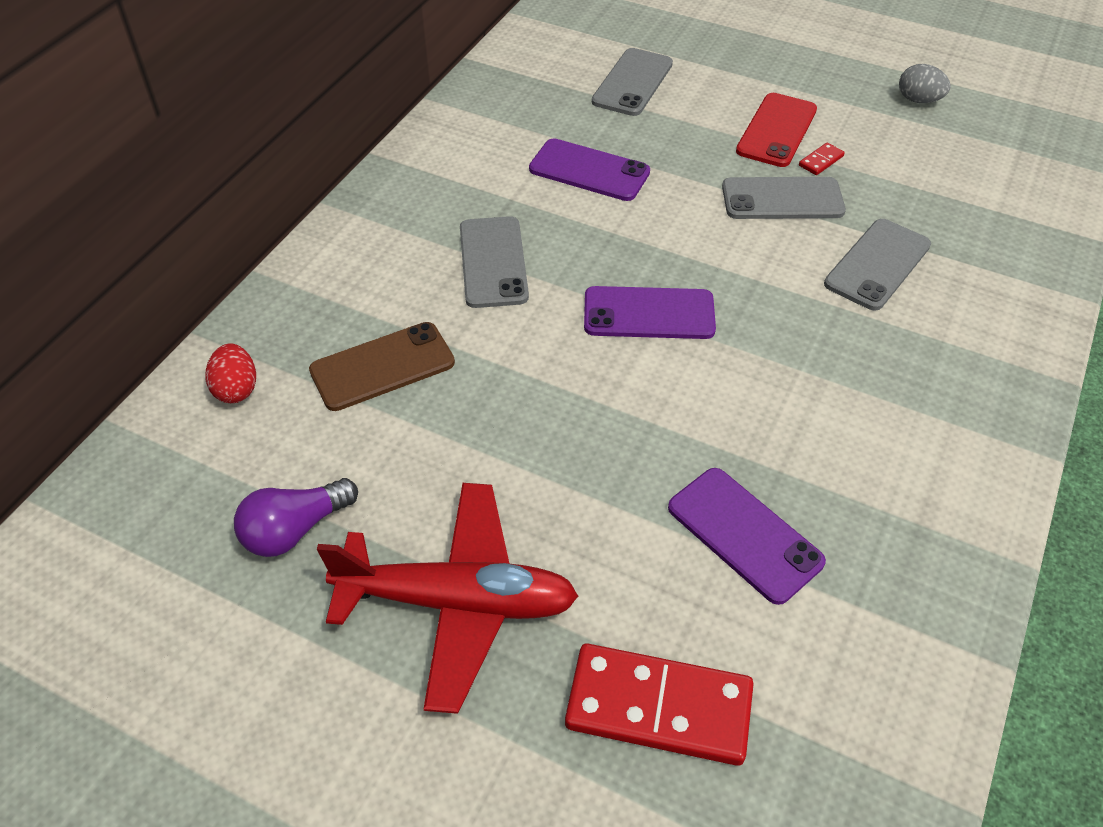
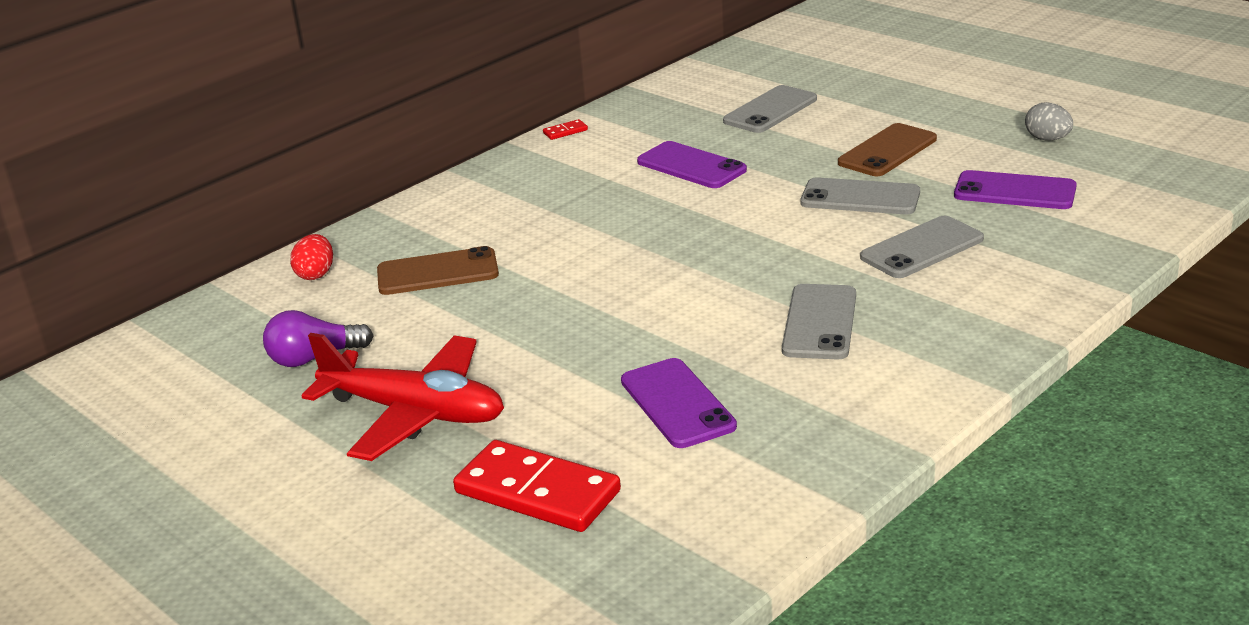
camera: 20 degrees right, 20 degrees down
grey phone [460,216,529,308] -> grey phone moved to [782,284,856,360]
purple phone [584,286,716,339] -> purple phone moved to [954,170,1077,209]
red phone [736,93,817,167] -> brown phone [838,123,937,176]
red domino [799,143,845,175] -> red domino moved to [543,119,588,140]

